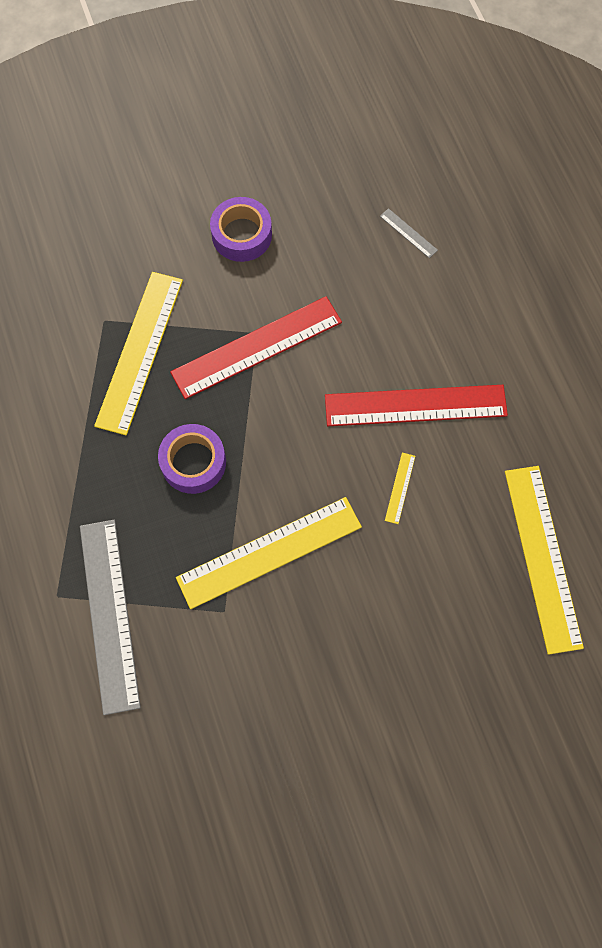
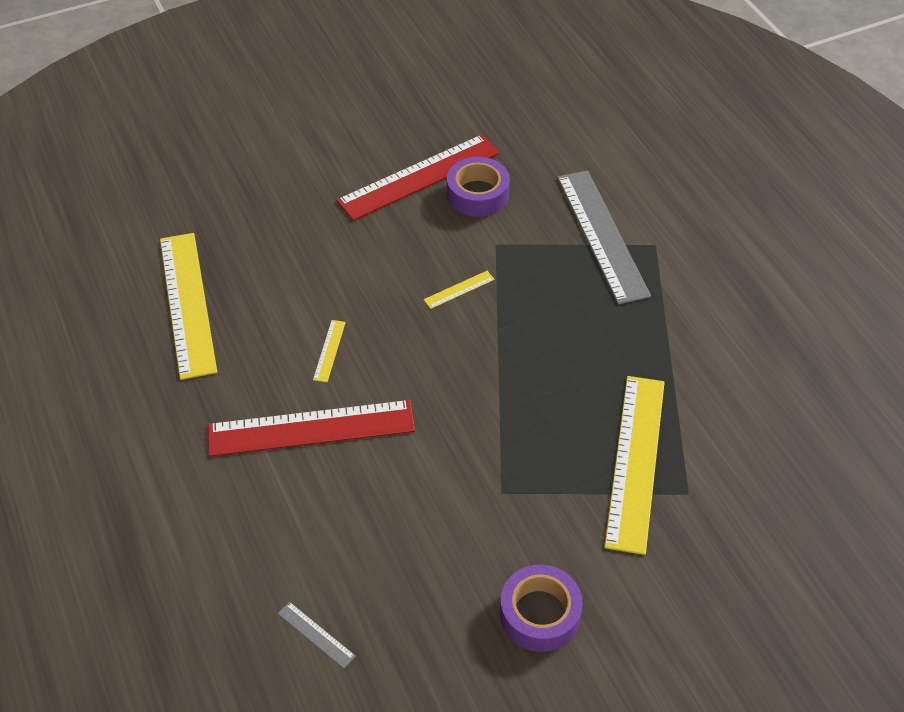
camera: 175 degrees right, 20 degrees down
purple tape [158,424,226,494] -> purple tape moved to [447,157,510,217]
red ruler [170,296,342,399] -> red ruler moved to [336,135,500,221]
yellow ruler [176,497,362,609] -> yellow ruler [423,271,495,309], size x0.40

